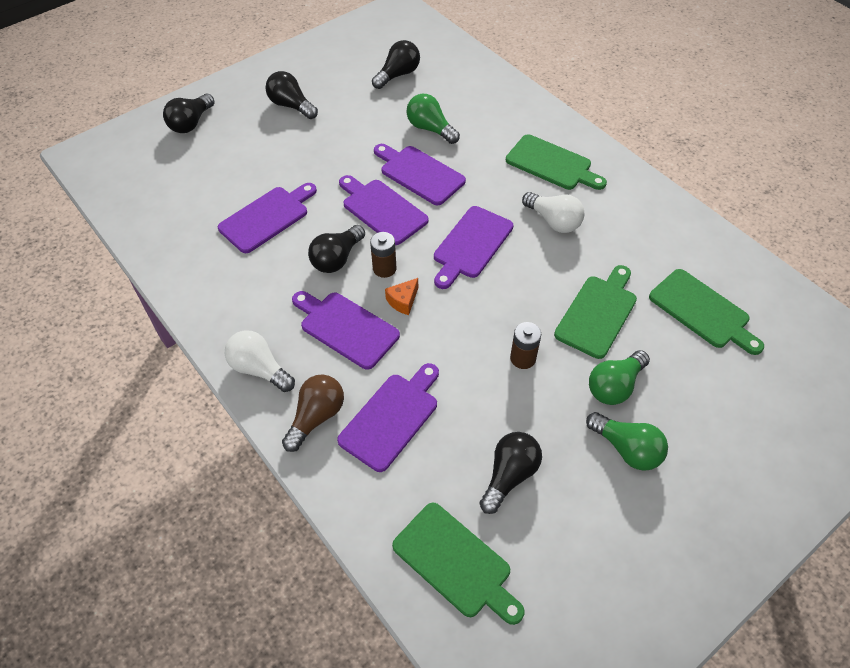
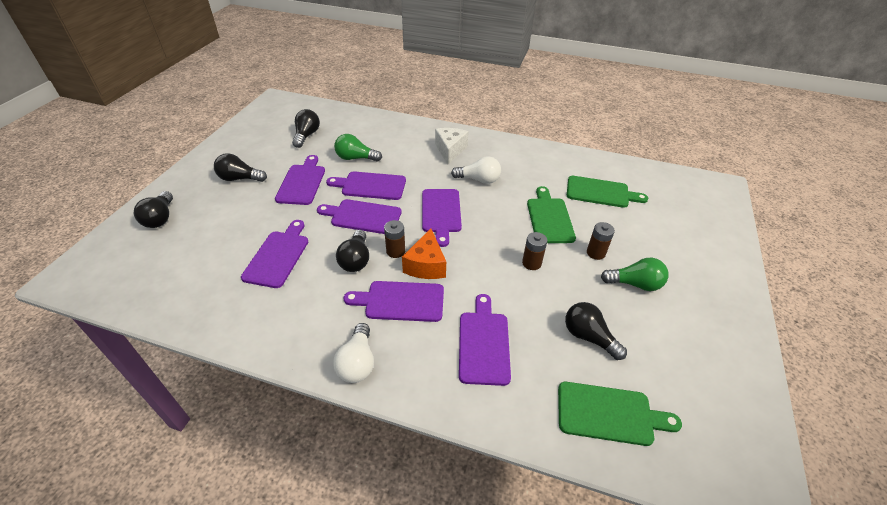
camera: 35 degrees left, 10 degrees down
white light bulb [225,330,295,392] -> white light bulb turned 90 degrees counterclockwise [333,323,374,383]
brown light bulb [282,374,344,452] -> none
orange cheese [385,278,418,315] -> orange cheese [402,229,446,279], size x1.73
black light bulb [479,432,542,514] -> black light bulb turned 45 degrees counterclockwise [565,302,627,360]
green cutting board [506,134,607,190] -> white cheese [435,128,469,165]
green light bulb [589,350,650,405] -> brown battery [587,222,615,260]
none -> purple cutting board [275,155,325,205]

